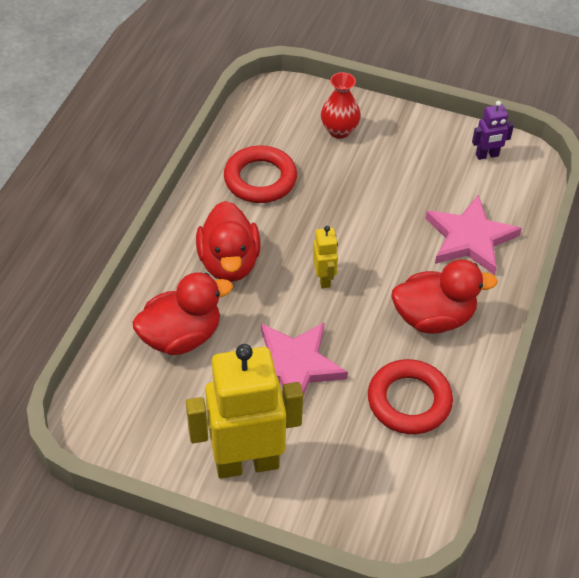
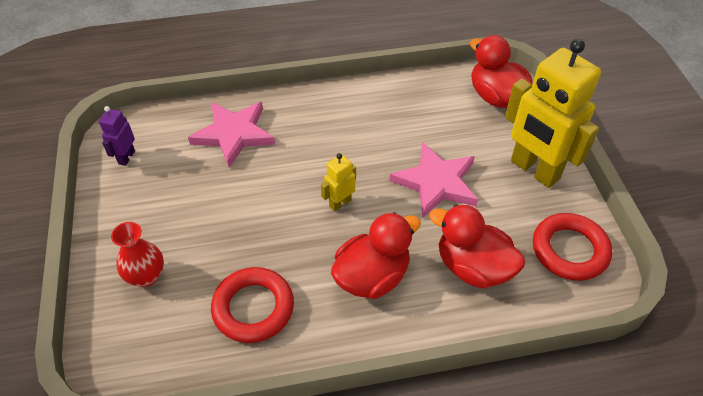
camera: 120 degrees left, 0 degrees up
red ring [368,359,453,434] -> red ring moved to [533,213,612,281]
red duck [392,259,498,334] -> red duck moved to [470,35,533,108]
purple robot [472,101,514,160] -> purple robot turned 120 degrees counterclockwise [99,106,135,166]

